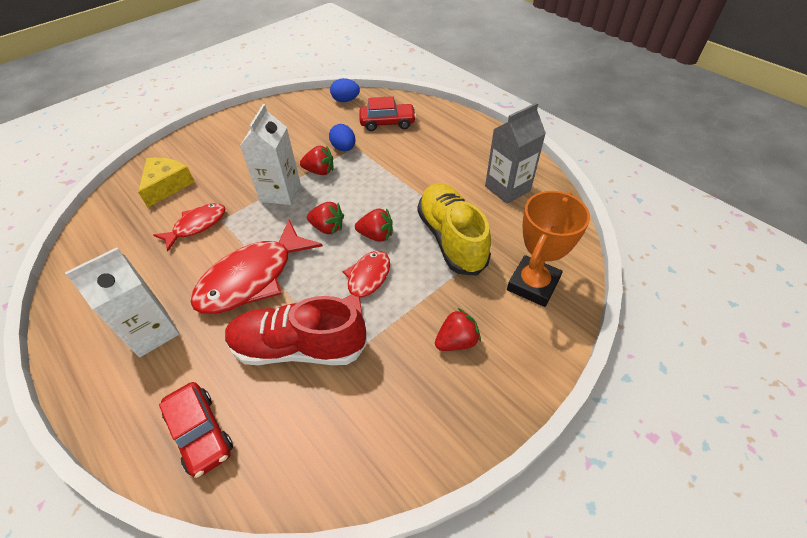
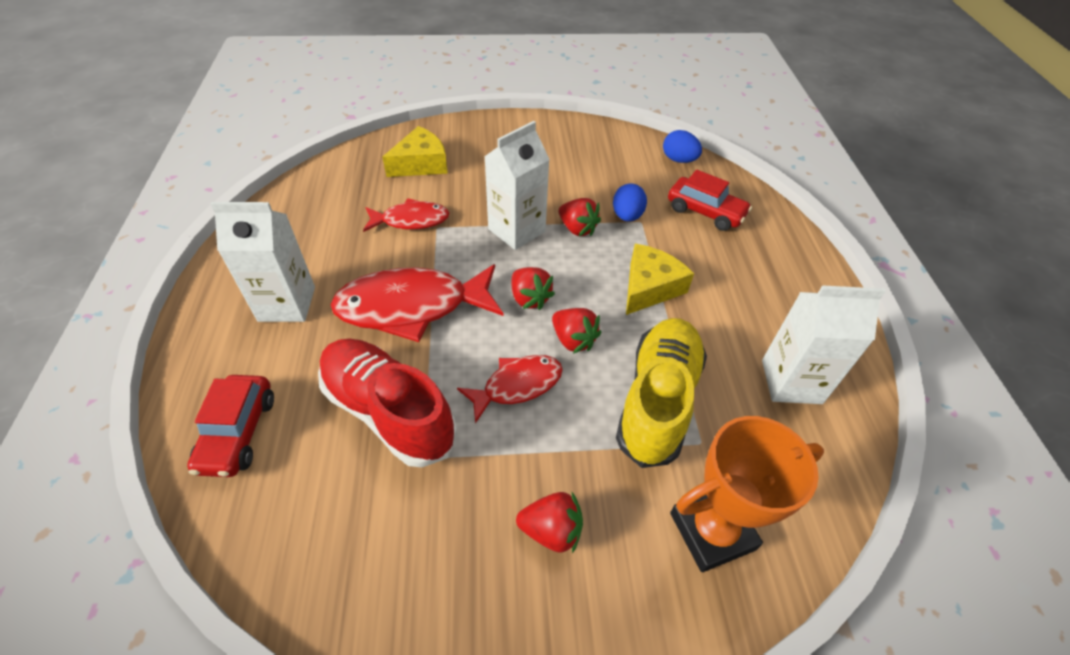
camera: 35 degrees right, 0 degrees up
grey carton [485,102,546,204] -> white carton [762,285,886,404]
none -> yellow cheese [626,244,694,315]

